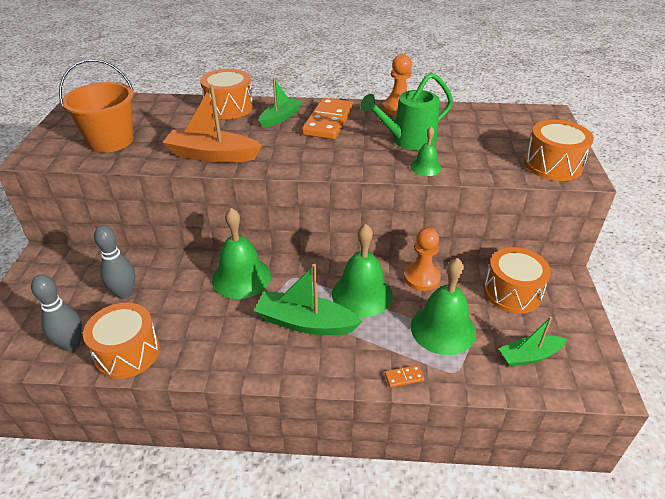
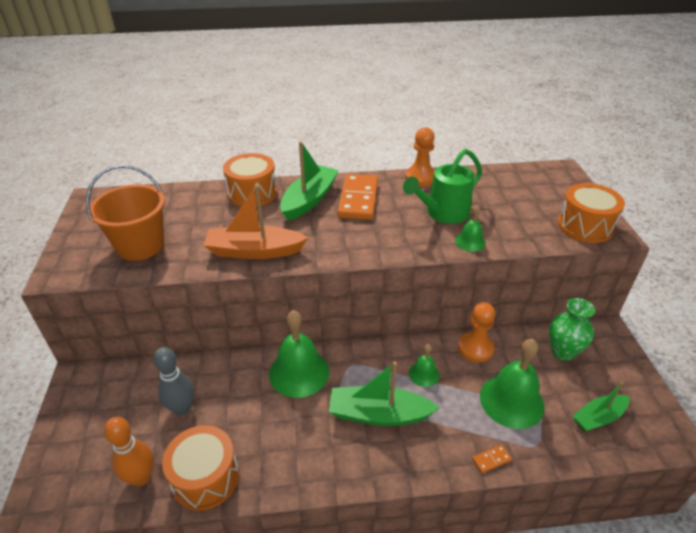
camera: 10 degrees left, 0 degrees up
grey bowling pin [31,275,82,351] -> orange bowling pin [104,417,154,486]
green boat [259,78,302,128] -> green boat [280,141,339,221], size x1.57
green bell [332,224,393,317] -> green bell [409,344,440,387], size x0.51
orange drum [484,247,551,313] -> green vase [549,298,595,361]

